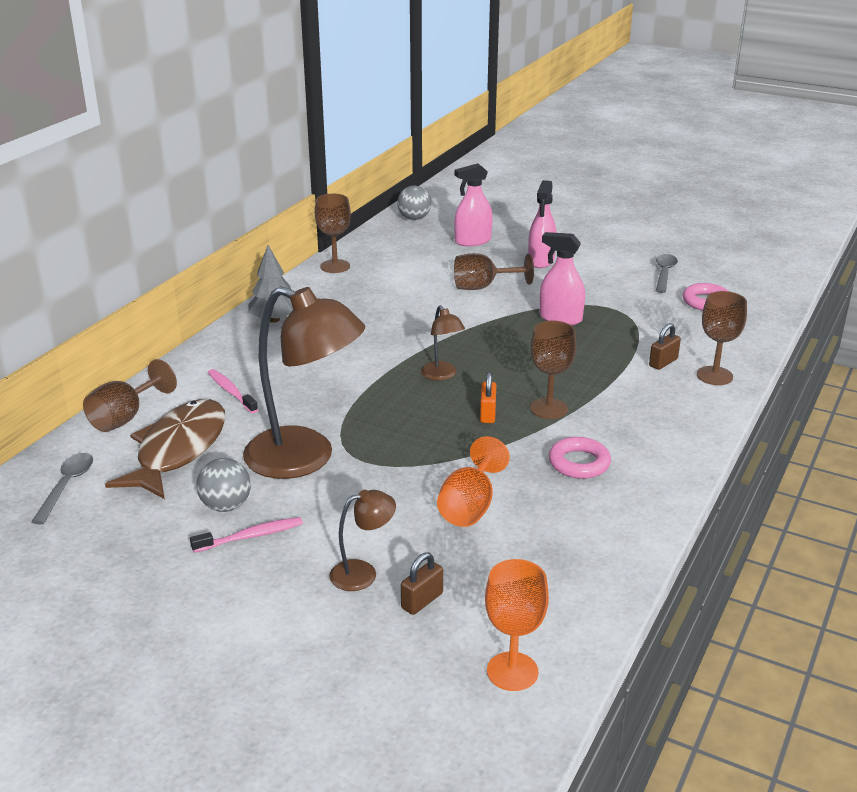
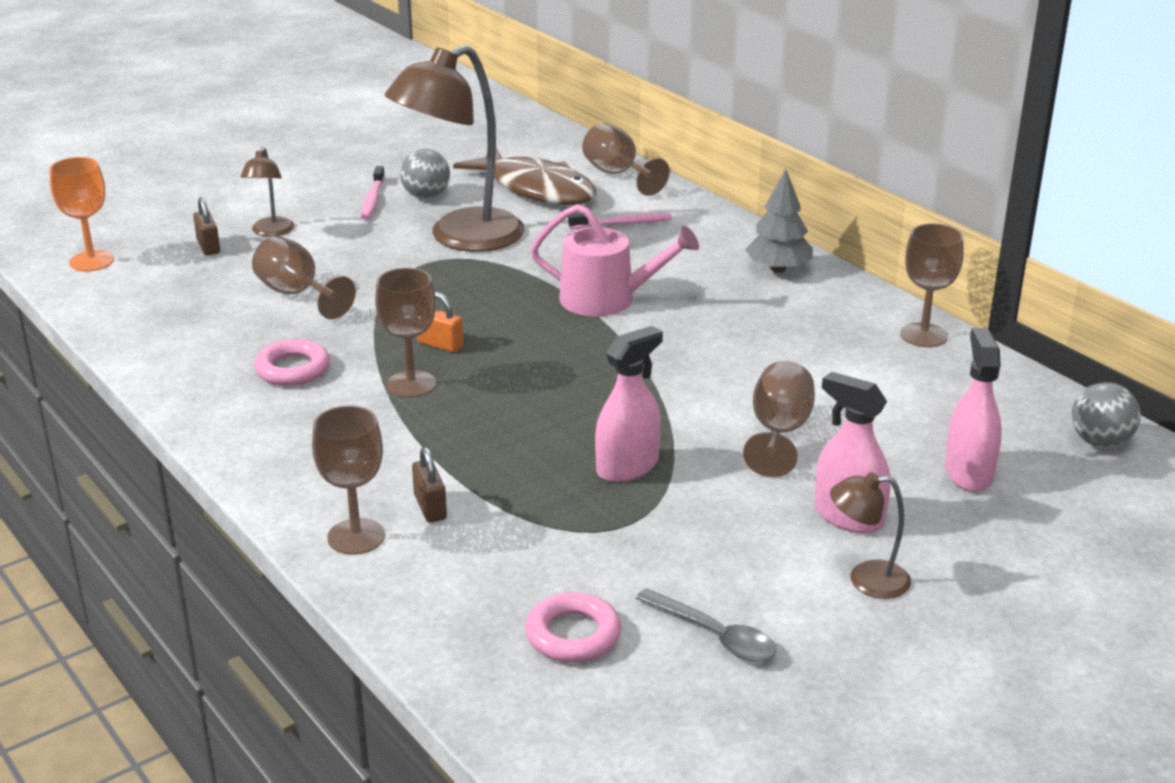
camera: 115 degrees right, 0 degrees up
grey spoon [31,453,93,524] -> none
brown lamp [421,305,465,381] -> brown lamp moved to [830,472,911,599]
orange goblet [437,436,510,527] -> brown goblet [252,236,356,320]
none -> pink watering can [530,204,699,316]

